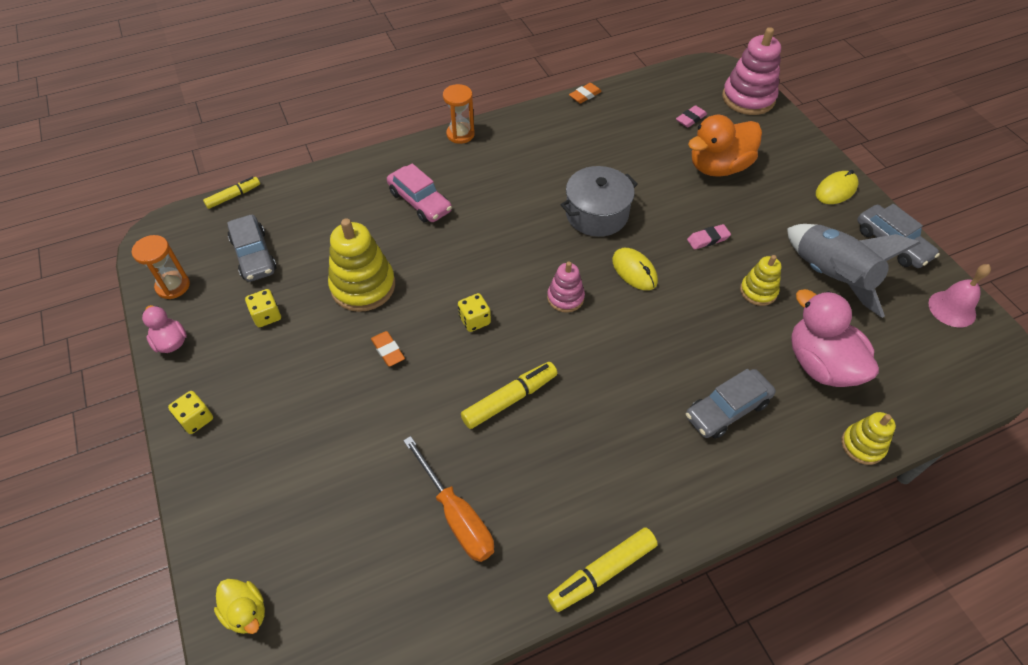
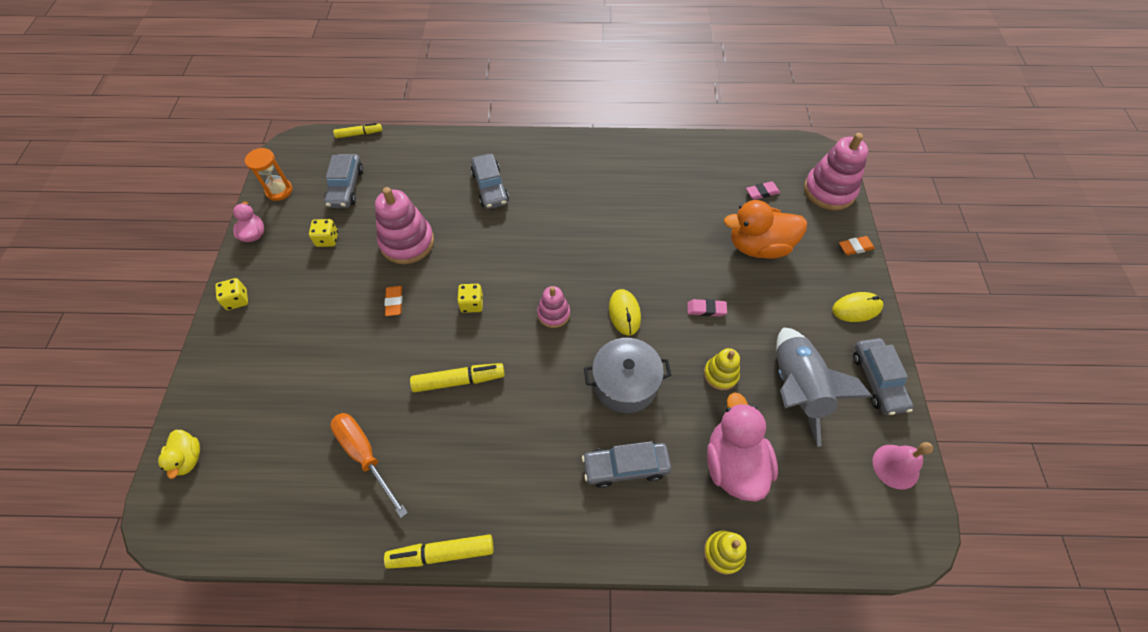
camera: 25 degrees right, 5 degrees up
yellow stacking toy [328,218,395,312] -> pink stacking toy [375,187,434,264]
pink car [387,163,452,223] -> grey car [471,154,509,209]
orange screwdriver [403,436,494,562] -> orange screwdriver turned 150 degrees clockwise [330,413,408,518]
orange hourglass [443,84,475,144] -> none
grey pot [561,166,638,237] -> grey pot moved to [584,338,671,413]
orange eraser [569,83,602,103] -> orange eraser moved to [839,236,875,255]

